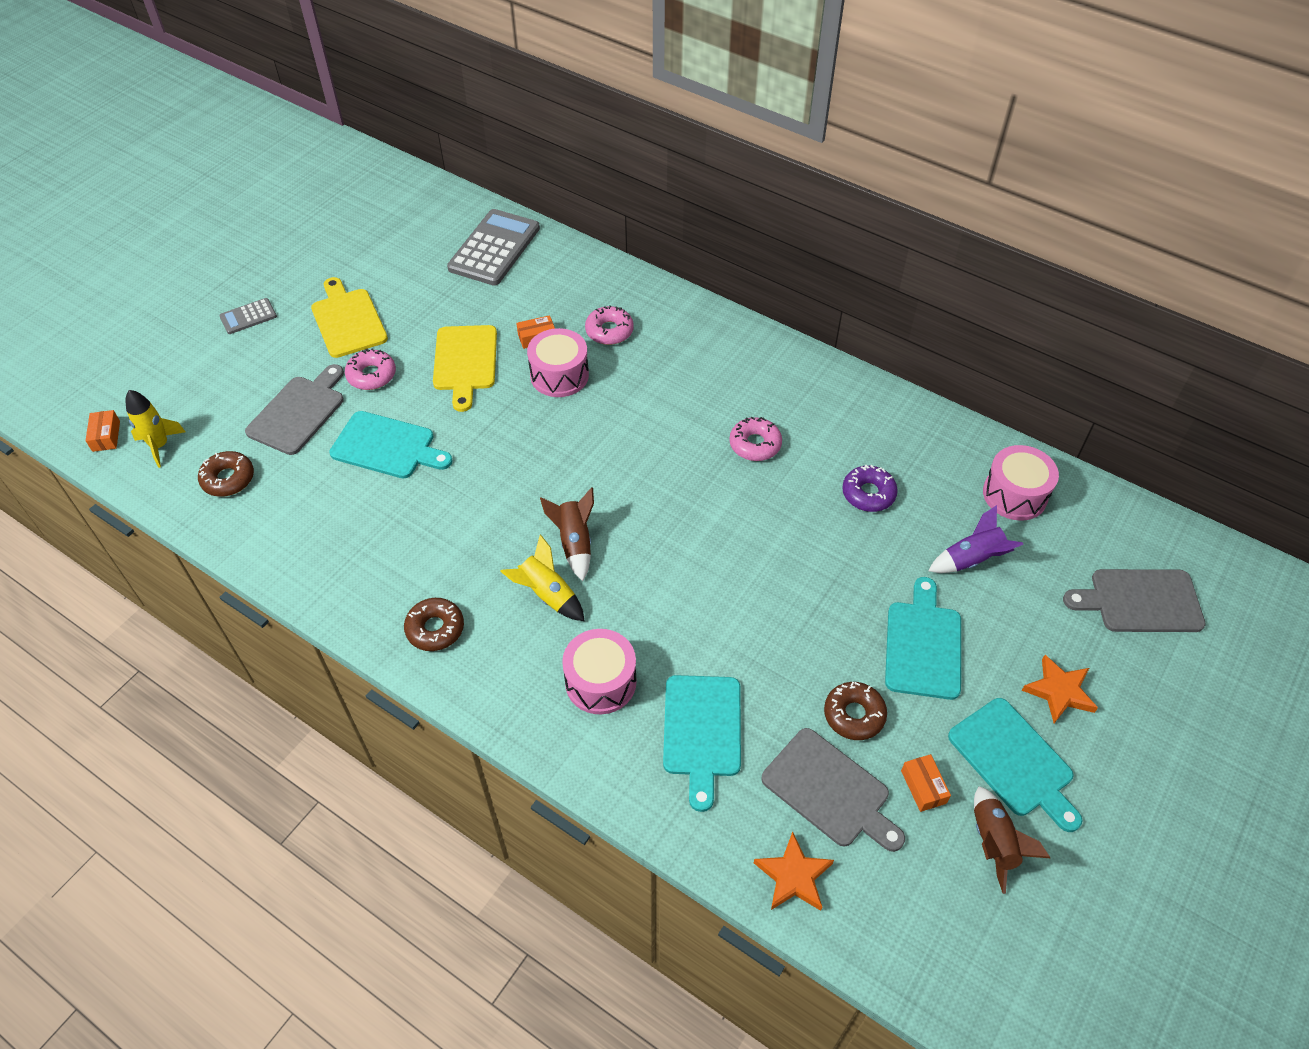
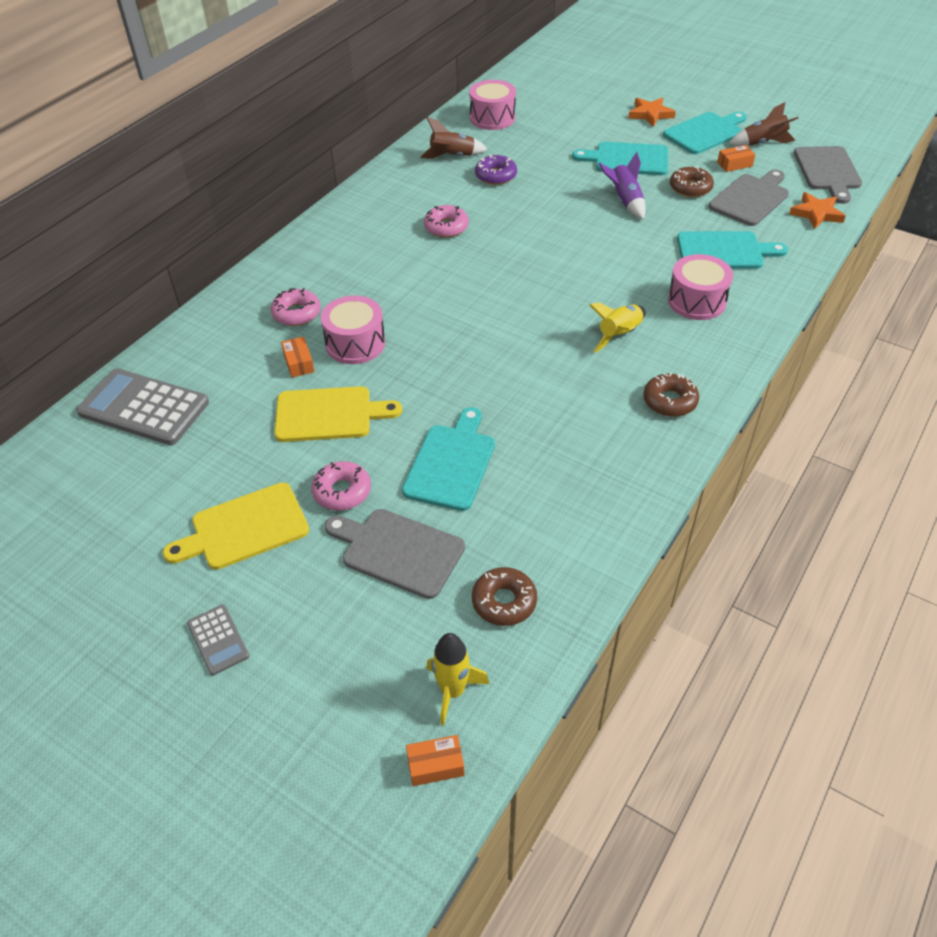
camera: 90 degrees left, 5 degrees down
brown rocket [540,487,594,581] -> brown rocket moved to [420,117,488,159]
purple rocket [928,505,1023,573] -> purple rocket moved to [599,152,646,220]
grey cutting board [1063,569,1206,632] -> grey cutting board moved to [794,146,862,204]

